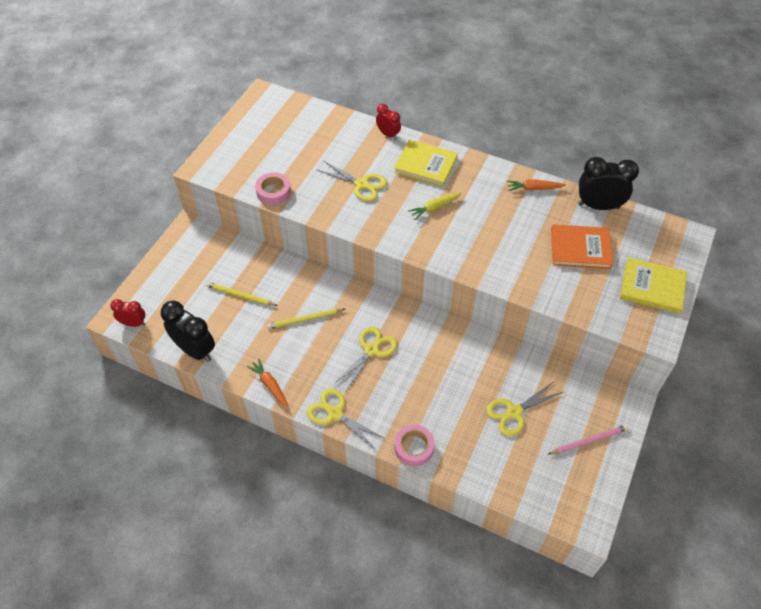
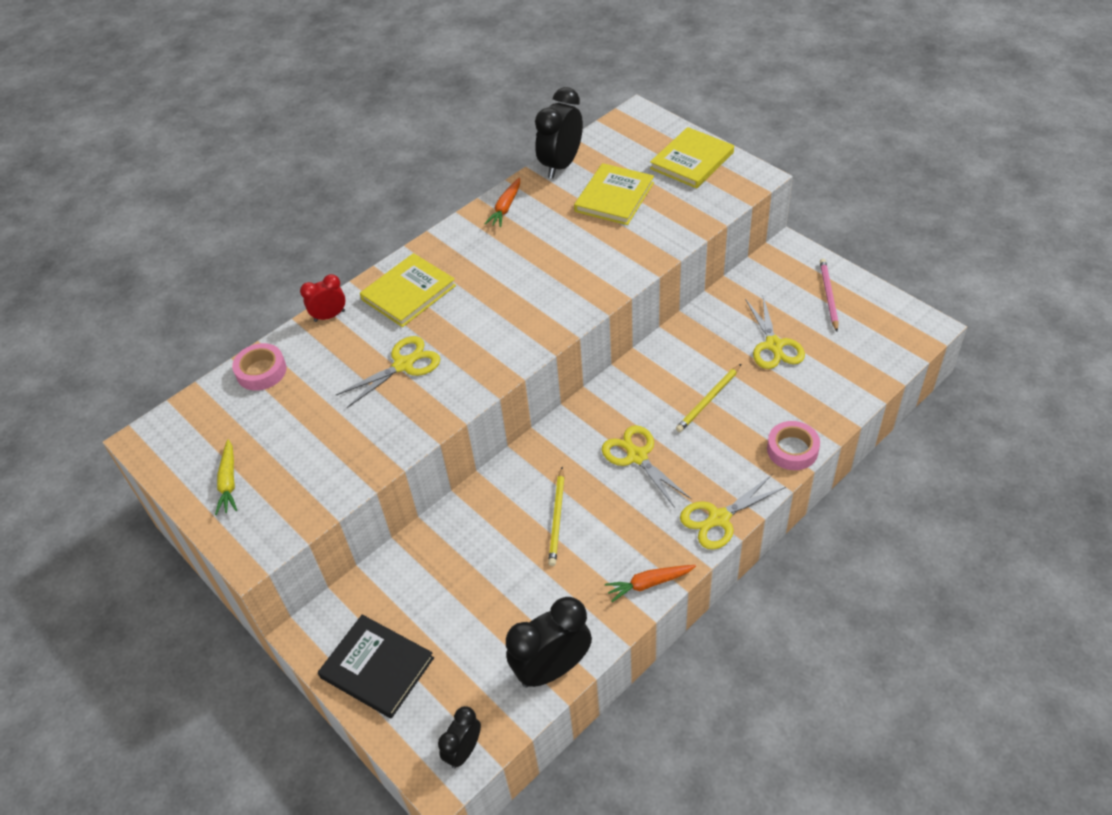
camera: 65 degrees left, 5 degrees down
red clock [110,299,145,327] -> black clock [438,706,481,769]
yellow pencil [206,282,278,306] -> yellow pencil moved to [676,364,741,432]
pink tape [255,172,291,205] -> pink tape moved to [232,343,286,391]
yellow carrot [408,192,462,220] -> yellow carrot moved to [215,439,237,515]
orange book [551,224,613,269] -> yellow book [574,163,654,225]
none -> black book [318,615,434,719]

